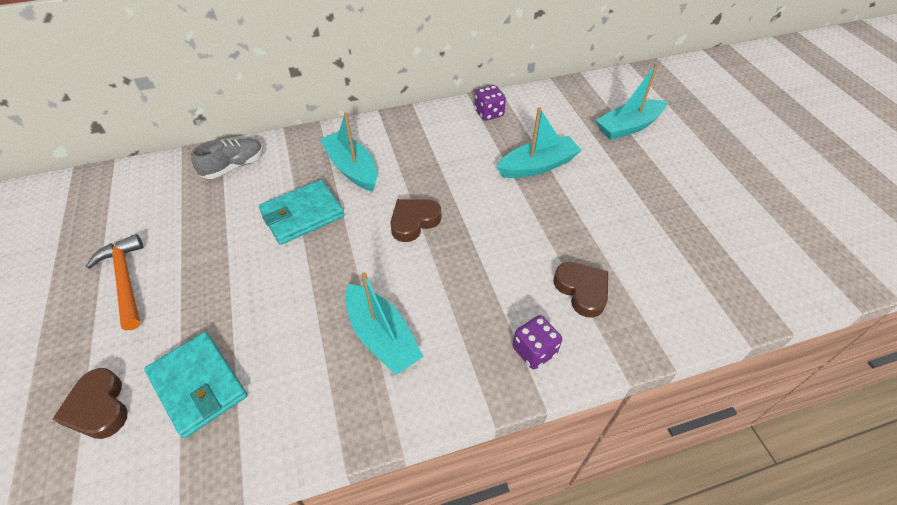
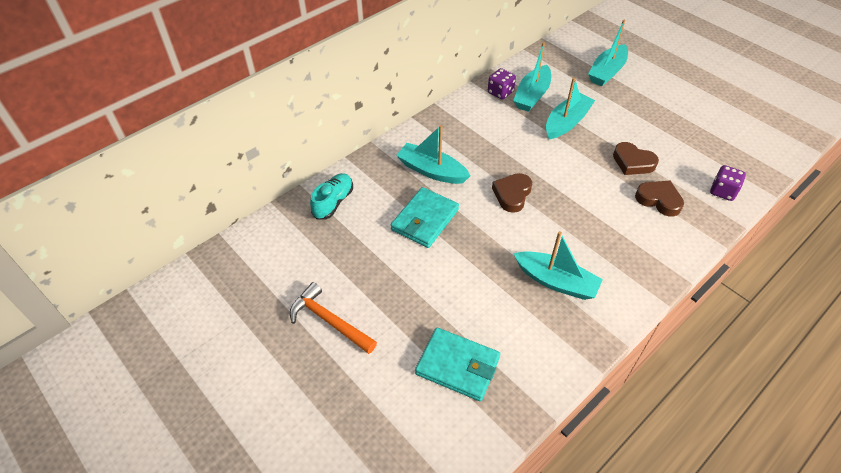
camera: 25 degrees left, 0 degrees up
brown heart [52,368,128,439] -> brown heart moved to [613,142,659,175]
grey shoe [191,138,263,179] -> turquoise shoe [310,173,353,220]
purple dice [513,315,562,369] -> purple dice moved to [710,165,746,201]
none -> turquoise boat [513,42,551,112]

